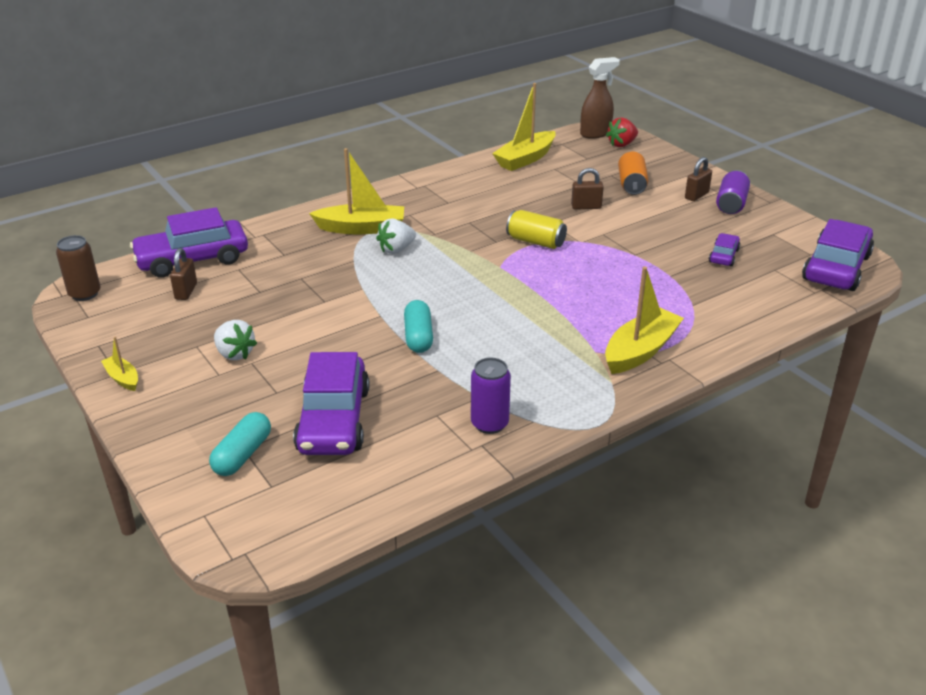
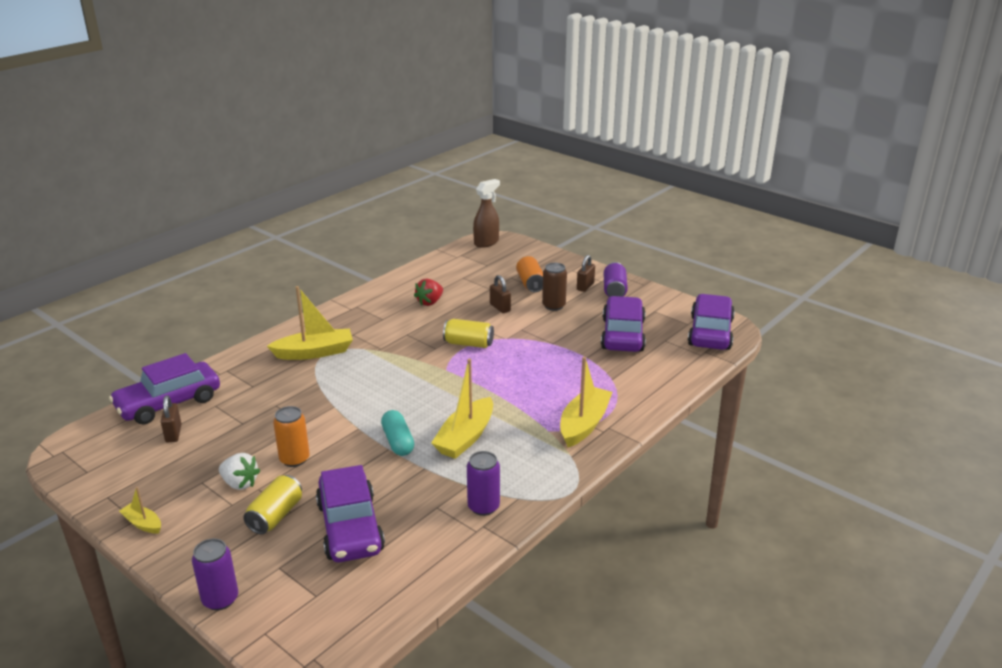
camera: 15 degrees left, 5 degrees down
brown can [56,235,101,301] -> brown can moved to [542,263,567,311]
turquoise capsule [209,412,271,476] -> none
white strawberry [376,219,416,254] -> none
yellow boat [492,83,556,171] -> yellow boat moved to [431,358,493,459]
brown padlock [571,168,604,210] -> brown padlock turned 75 degrees clockwise [490,275,511,313]
red strawberry [606,117,638,147] -> red strawberry moved to [414,278,443,306]
purple car [709,233,740,266] -> purple car [601,296,646,352], size x2.11
none -> purple can [192,539,238,610]
none -> yellow can [244,475,302,534]
none -> orange can [273,406,310,467]

